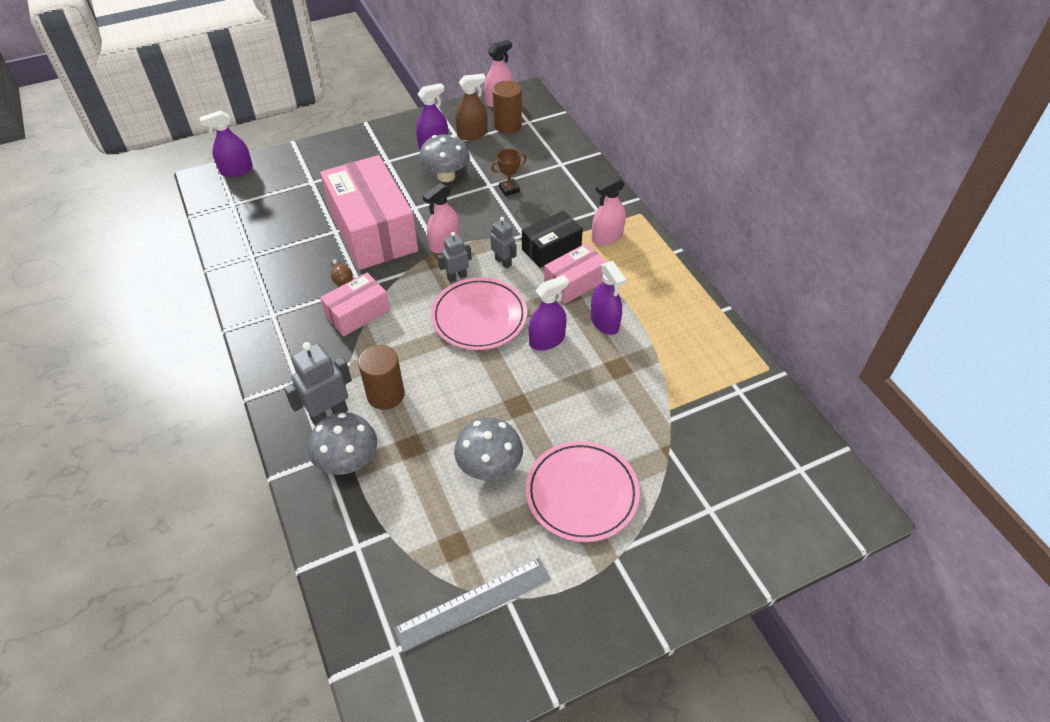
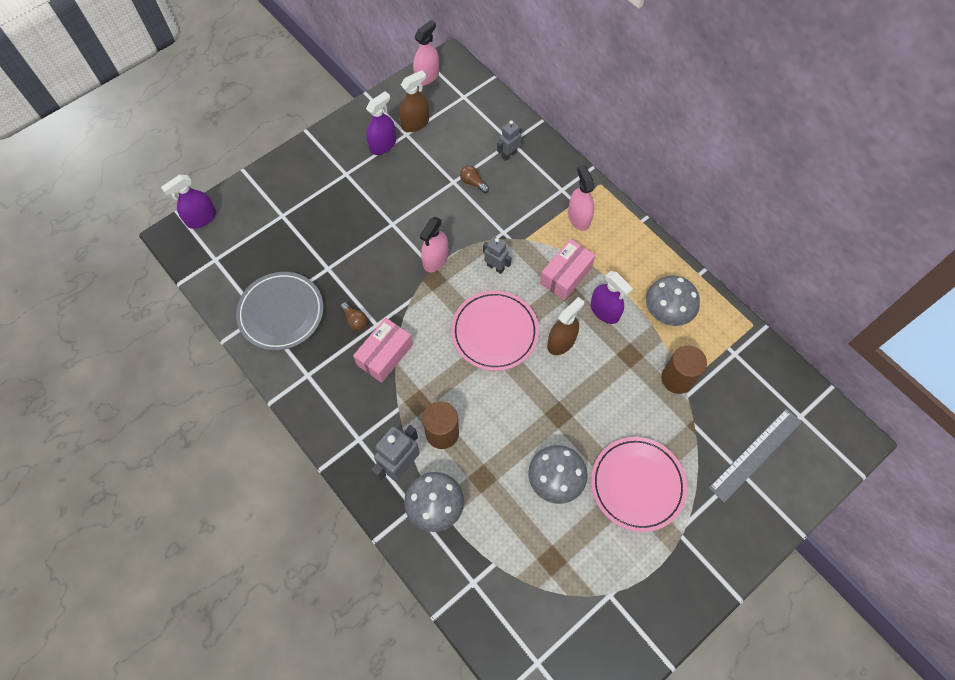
camera: 15 degrees left, 15 degrees up
pink box [320,155,418,270] -> none
grey ruler [394,558,551,652] -> grey ruler moved to [709,408,802,502]
grey mushroom [419,134,470,182] -> grey mushroom moved to [646,276,700,326]
grey robot [438,232,472,282] -> grey robot moved to [497,120,521,161]
brown trophy [491,149,527,196] -> brown light bulb [460,165,489,193]
brown cylinder [493,81,522,134] -> brown cylinder moved to [661,345,707,394]
black box [522,210,583,268] -> none
purple spray bottle [529,275,569,351] -> brown spray bottle [547,297,584,355]
pink spray bottle [592,176,626,246] -> pink spray bottle turned 120 degrees clockwise [568,165,594,231]
none -> grey plate [236,272,324,350]

